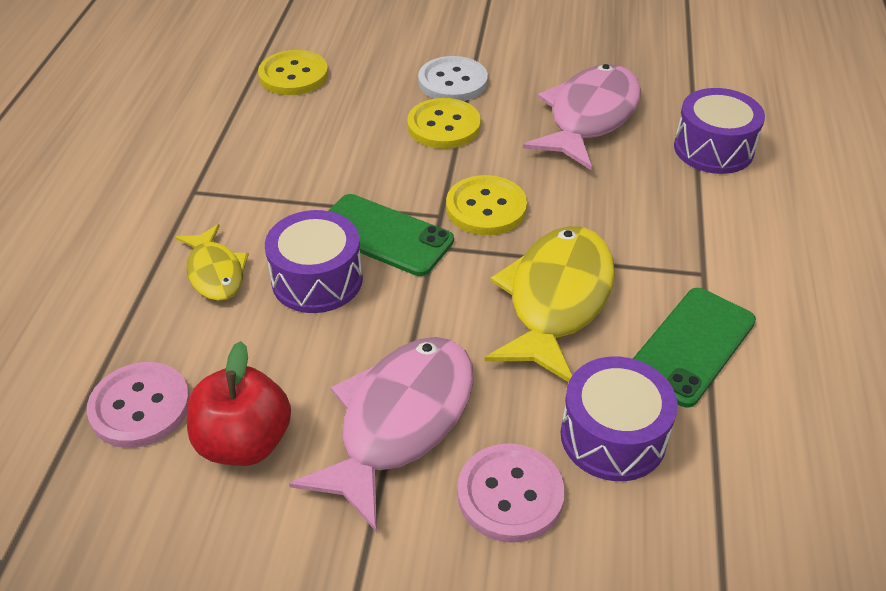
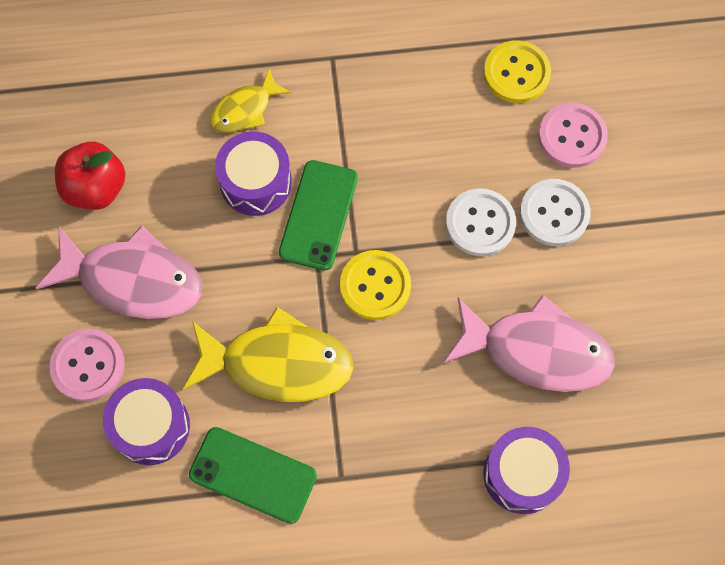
camera: 75 degrees right, 25 degrees up
pink button [87,362,190,448] -> pink button moved to [538,103,608,168]
yellow button [407,98,481,149] -> white button [446,188,516,256]

